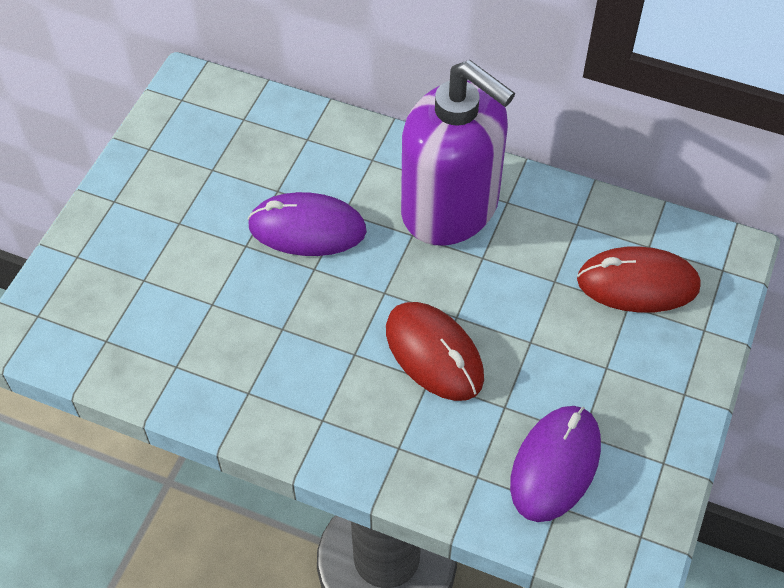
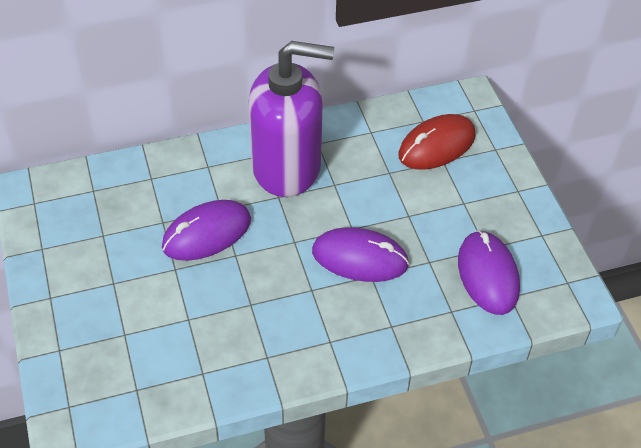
camera: 40 degrees left, 5 degrees down
red mouse [386,302,484,401] -> purple mouse [312,227,409,282]

